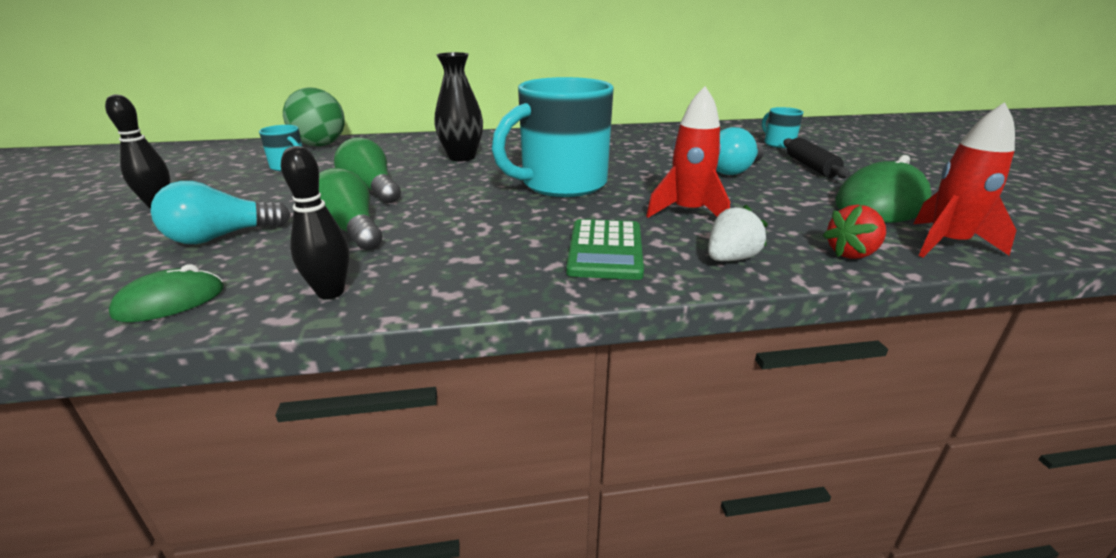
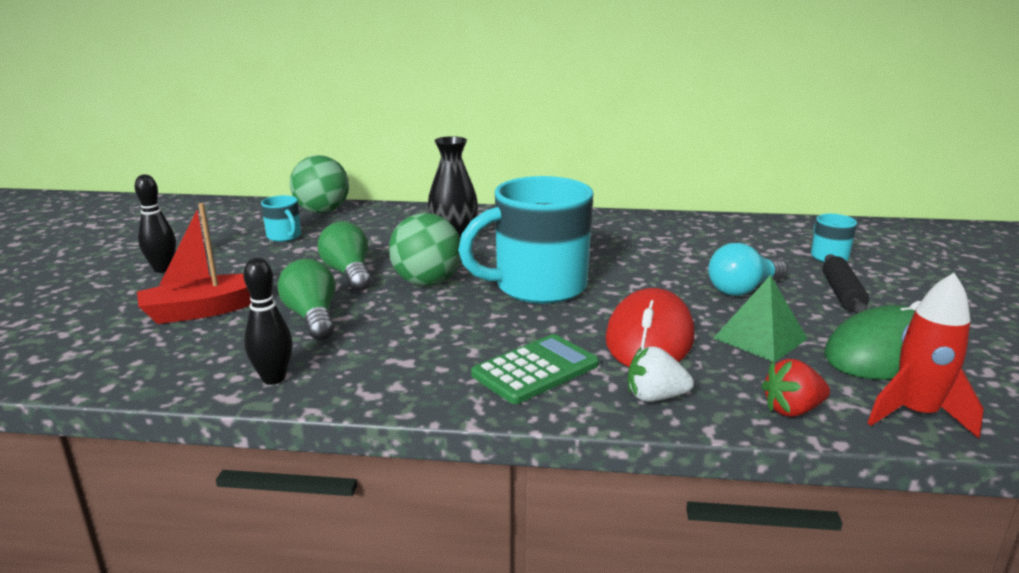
camera: 15 degrees right, 5 degrees down
green mouse [108,264,224,322] -> none
turquoise light bulb [151,181,291,244] -> red boat [137,203,252,324]
green calculator [566,219,644,280] -> green calculator turned 150 degrees counterclockwise [471,334,599,404]
red rocket [646,86,730,218] -> red mouse [605,288,694,367]
white strawberry [708,205,768,261] -> white strawberry turned 150 degrees counterclockwise [628,346,694,402]
none -> green ball [389,213,461,286]
none -> green pyramid [714,275,807,362]

